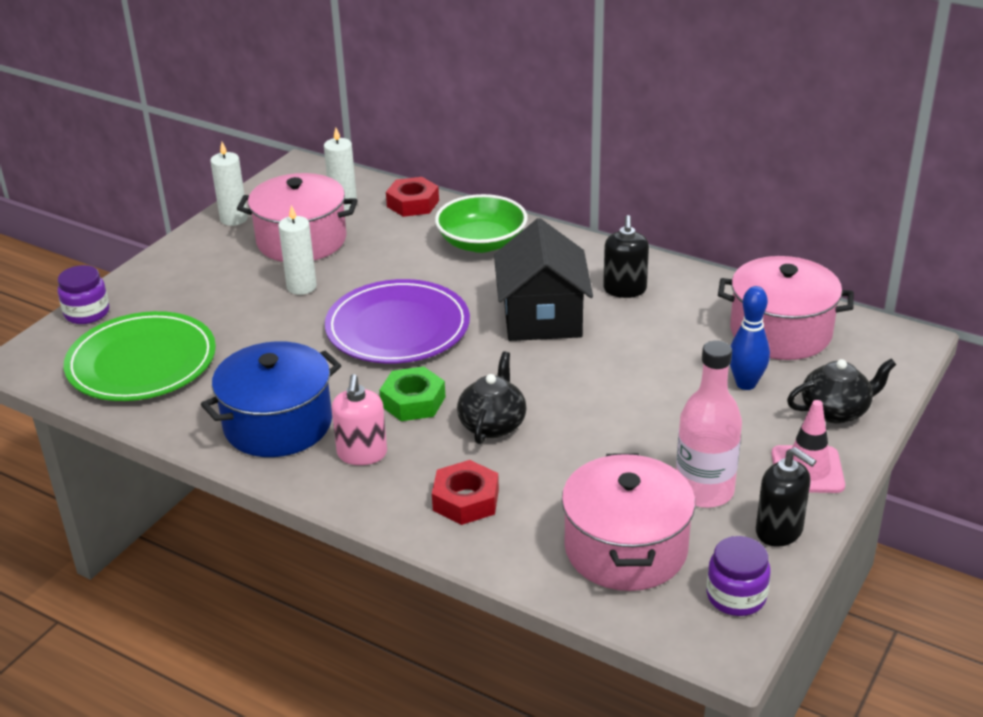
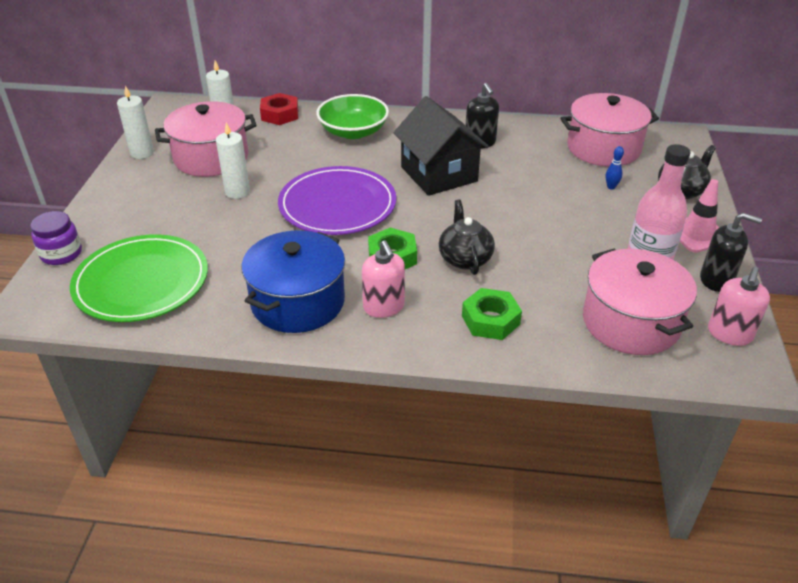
camera: 25 degrees left, 5 degrees up
red nut [432,460,499,525] -> green nut [462,288,522,340]
purple jar [707,536,770,616] -> pink soap dispenser [708,267,770,346]
blue bowling pin [730,286,770,390] -> blue bowling pin [606,146,624,189], size x0.55

